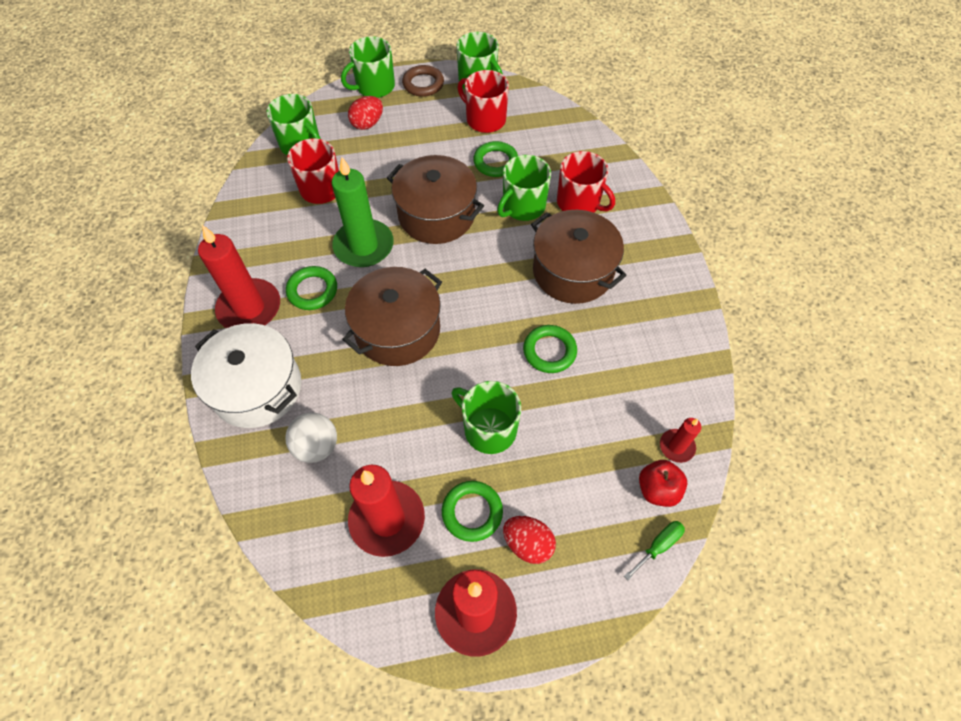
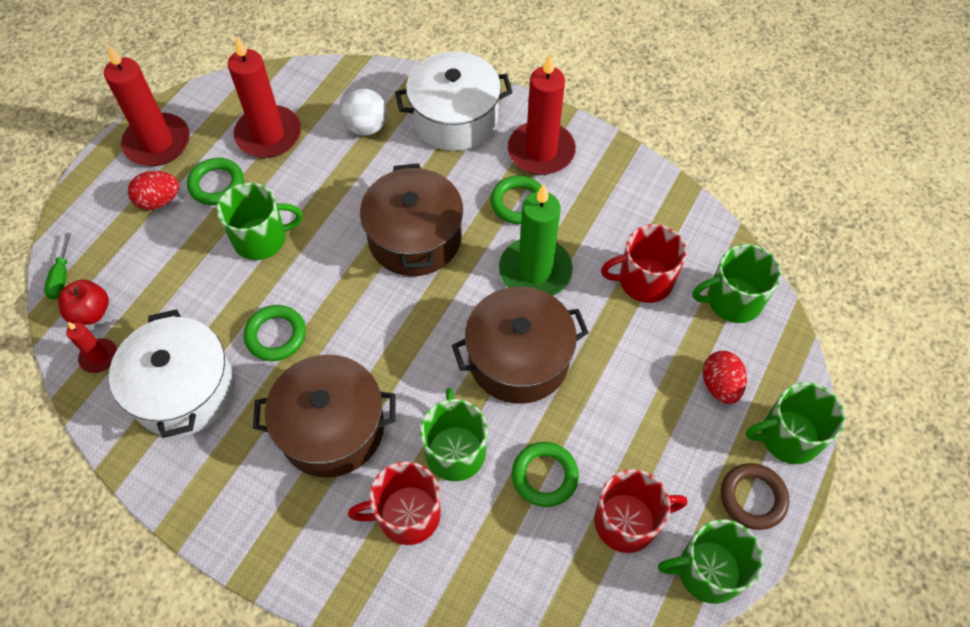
camera: 130 degrees right, 0 degrees up
green mug [341,36,395,98] -> green mug turned 105 degrees counterclockwise [746,382,845,464]
none -> white pot [109,309,235,438]

